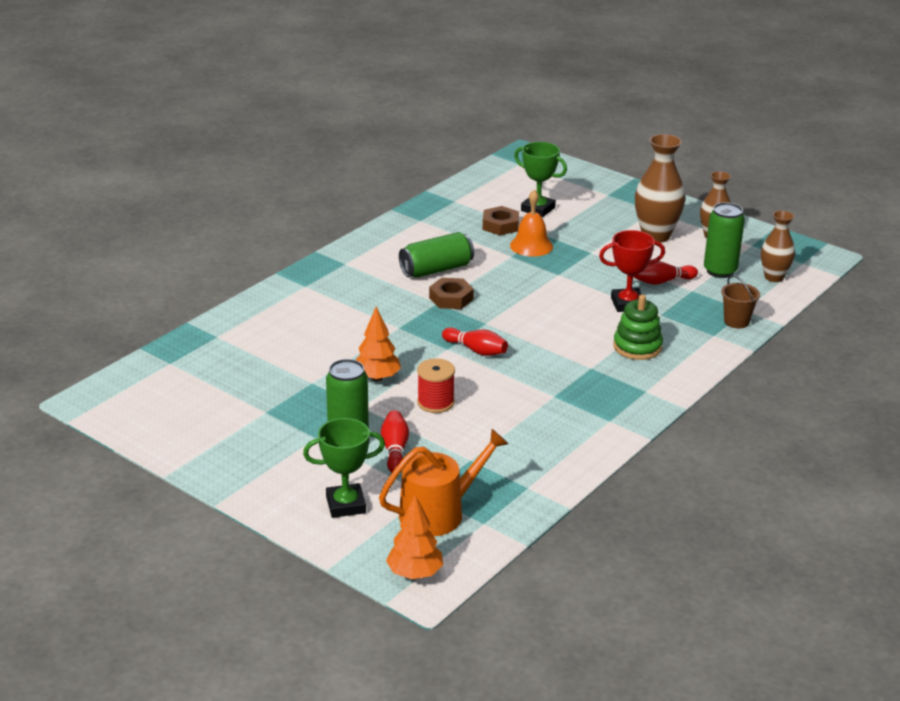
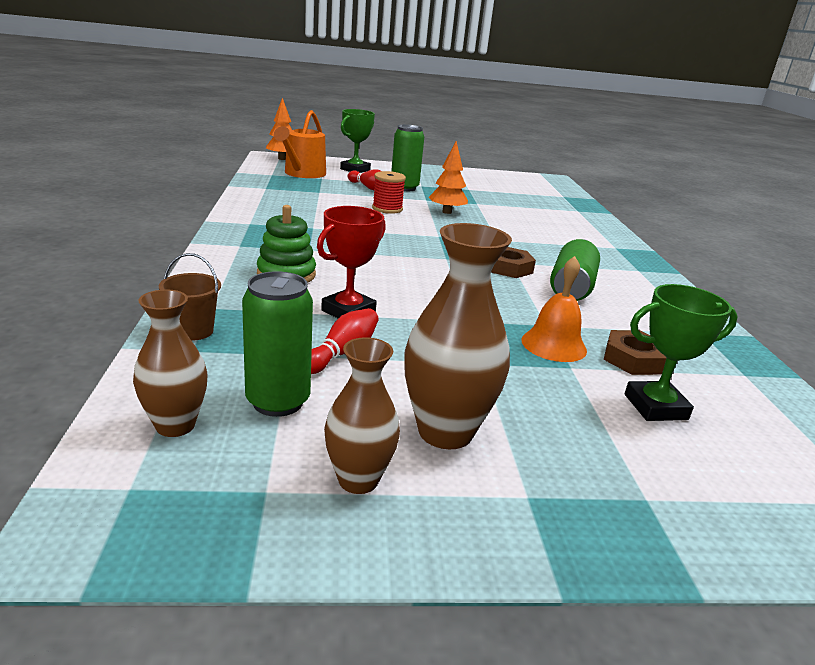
camera: 135 degrees right, 5 degrees down
red bowling pin [442,328,508,356] -> none

